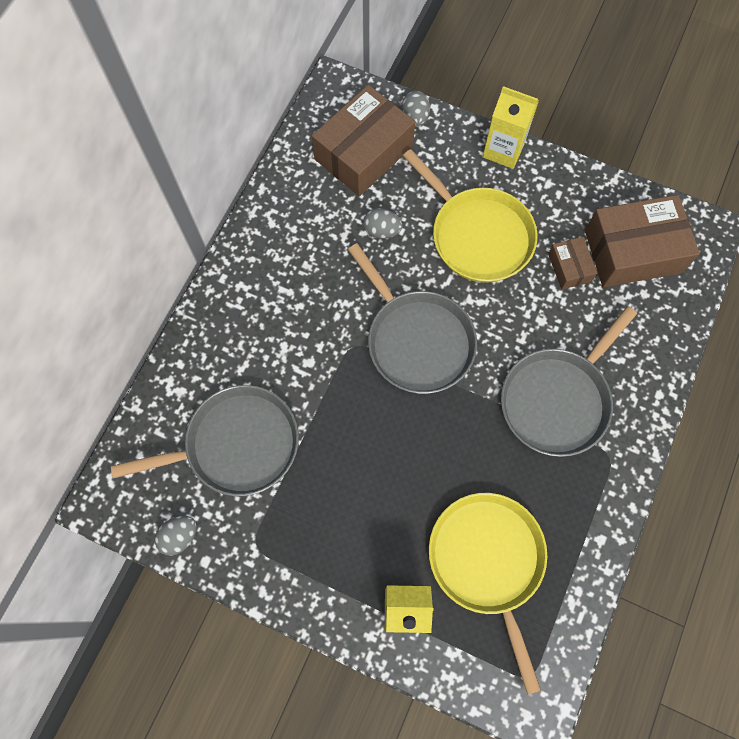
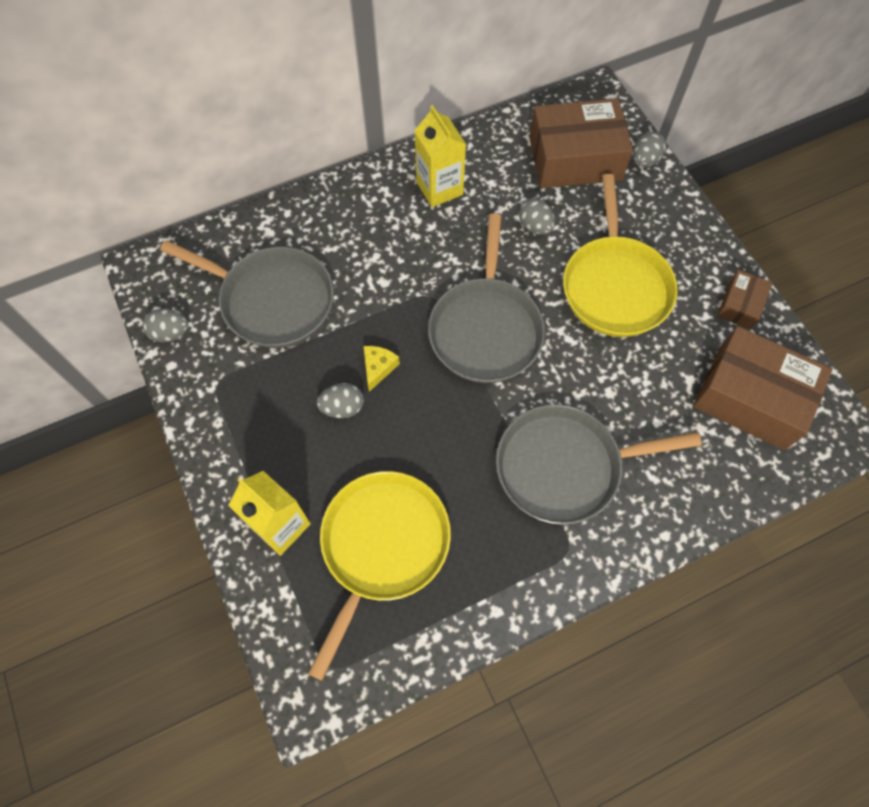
camera: 40 degrees right, 5 degrees down
yellow carton [483,86,539,169] -> yellow carton moved to [414,105,466,207]
brown box [548,237,597,289] -> brown box moved to [717,270,772,329]
none -> grey egg [317,383,364,418]
none -> yellow cheese [364,346,400,392]

